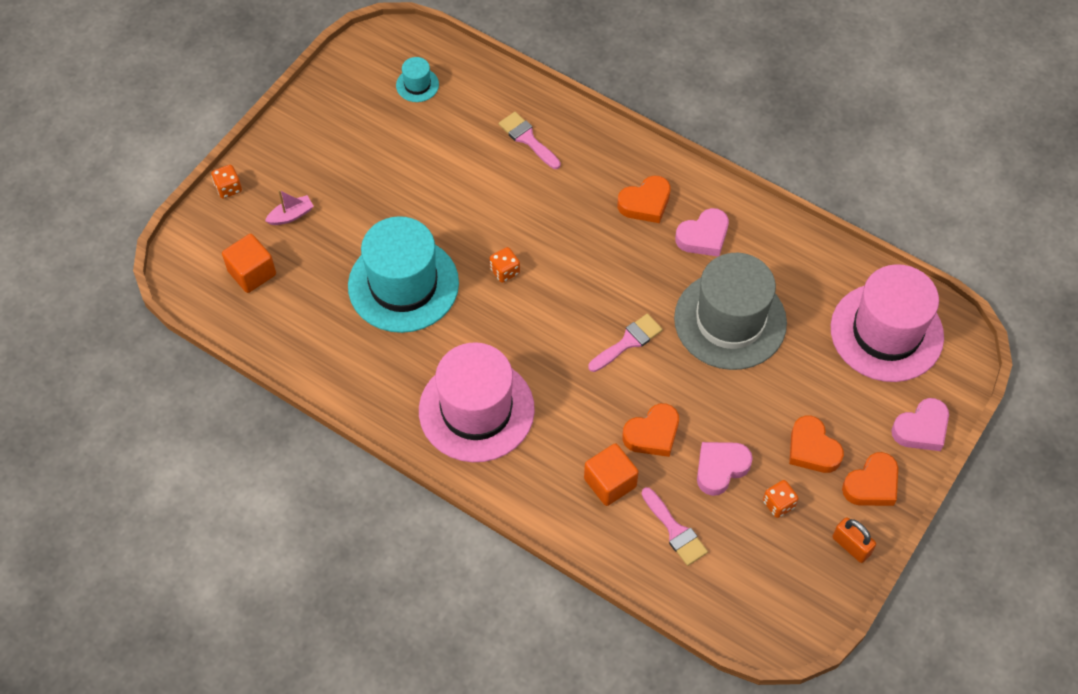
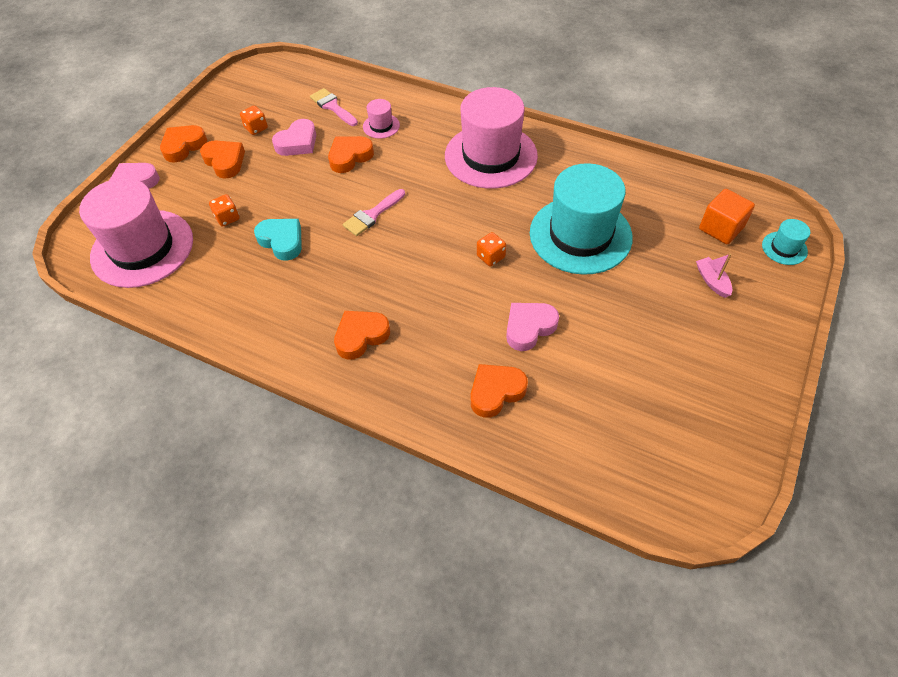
camera: 175 degrees right, 5 degrees down
orange dice [211,165,242,199] -> orange dice moved to [209,194,240,227]
pink boat [265,190,314,225] -> pink boat turned 105 degrees clockwise [696,253,732,298]
turquoise hat [396,57,439,102] -> turquoise hat moved to [762,219,810,265]
pink brush [499,112,561,169] -> orange heart [471,364,528,418]
orange cube [584,443,639,506] -> pink hat [363,99,400,139]
grey hat [674,253,787,370] -> turquoise heart [254,219,302,261]
pink heart [675,208,729,257] -> pink heart moved to [506,303,559,351]
orange padlock [832,517,876,563] -> none

